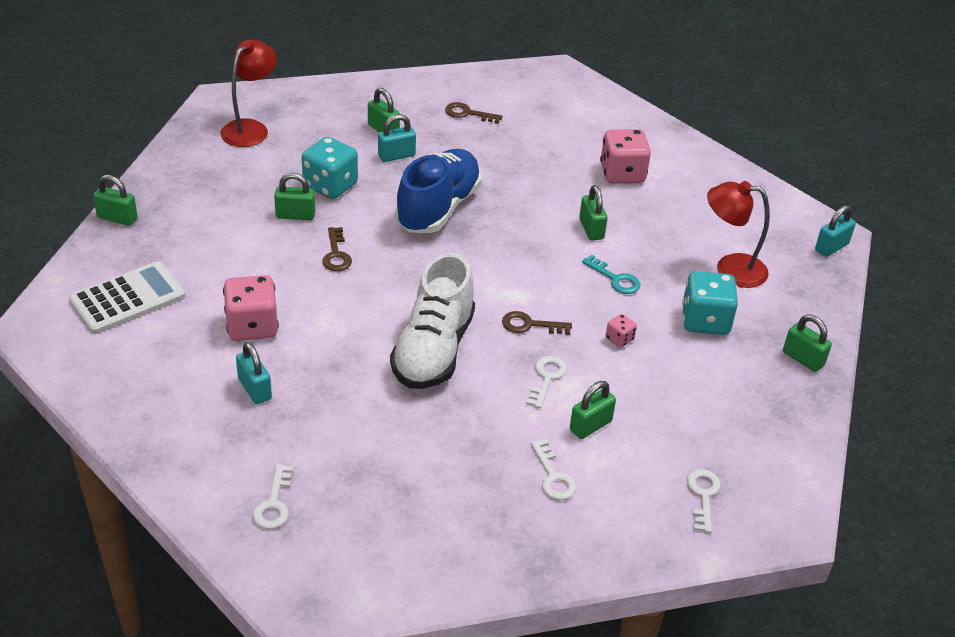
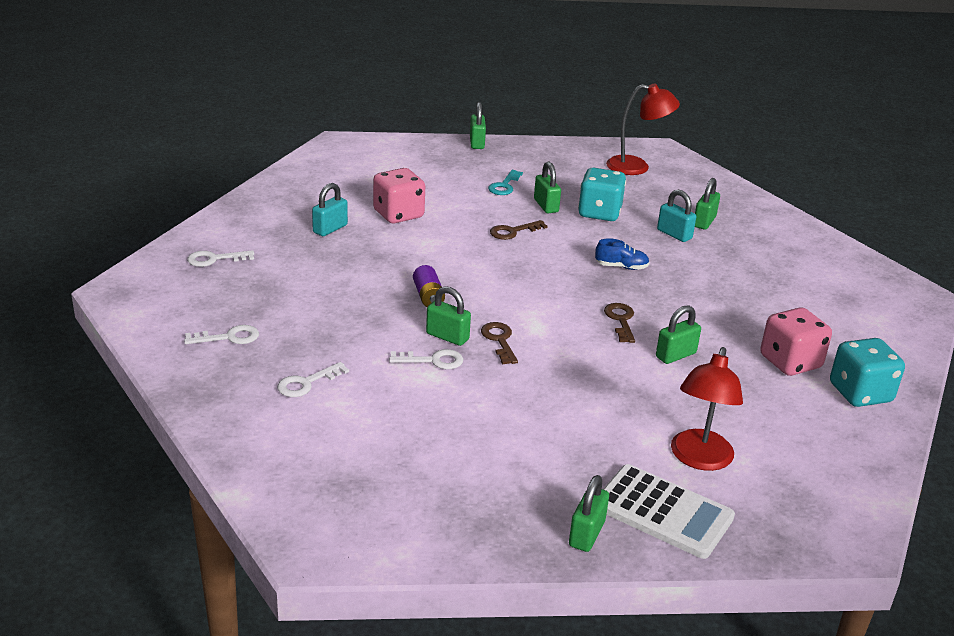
camera: 70 degrees right, 10 degrees down
white calculator [69,261,185,334] -> white calculator moved to [603,464,735,559]
white shoe [390,253,475,389] -> purple battery [413,265,445,307]
blue shoe [395,149,482,233] -> blue shoe [595,238,650,270], size x0.42
brown key [445,102,503,124] -> brown key moved to [604,303,635,343]
green padlock [570,381,616,439] -> green padlock moved to [426,286,471,346]
turquoise key [582,255,640,294] -> turquoise key moved to [488,170,523,195]
pink dice [606,314,637,348] -> none
turquoise dice [682,271,738,335] -> turquoise dice moved to [830,338,905,407]
white key [686,469,721,533] -> white key moved to [184,325,259,344]
red lamp [707,181,770,288] -> red lamp turned 150 degrees counterclockwise [671,347,743,471]
turquoise padlock [815,205,856,257] -> none

